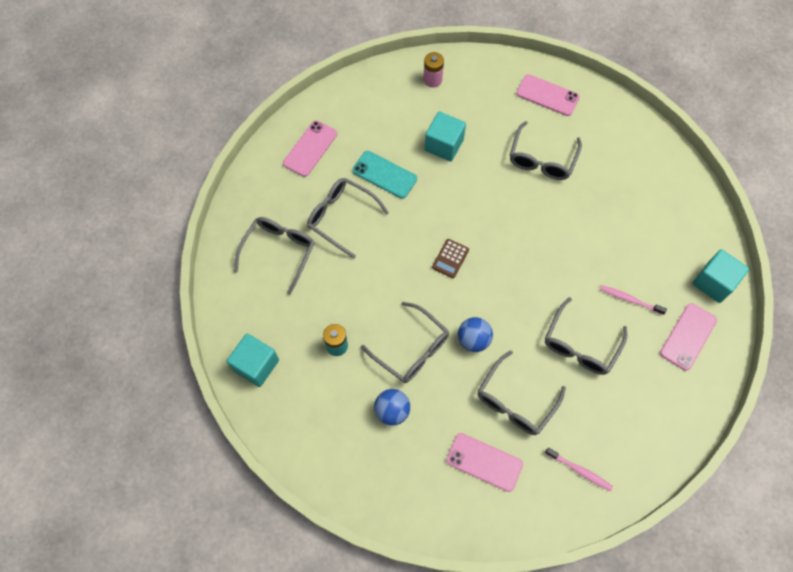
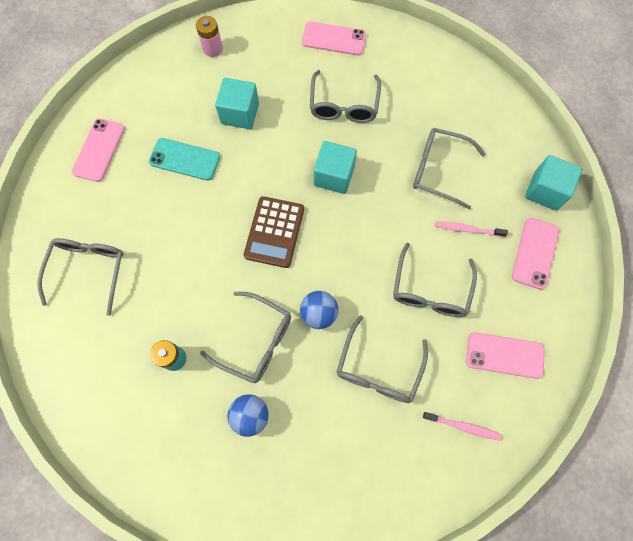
camera: 15 degrees left, 5 degrees up
turquoise cube [227,333,279,387] -> turquoise cube moved to [314,141,357,194]
grey glasses [307,178,389,258] -> grey glasses moved to [413,128,486,209]
brown calculator [432,239,469,278] -> brown calculator [244,196,304,268], size x1.74
pink phone [446,433,523,492] -> pink phone moved to [466,332,545,379]

